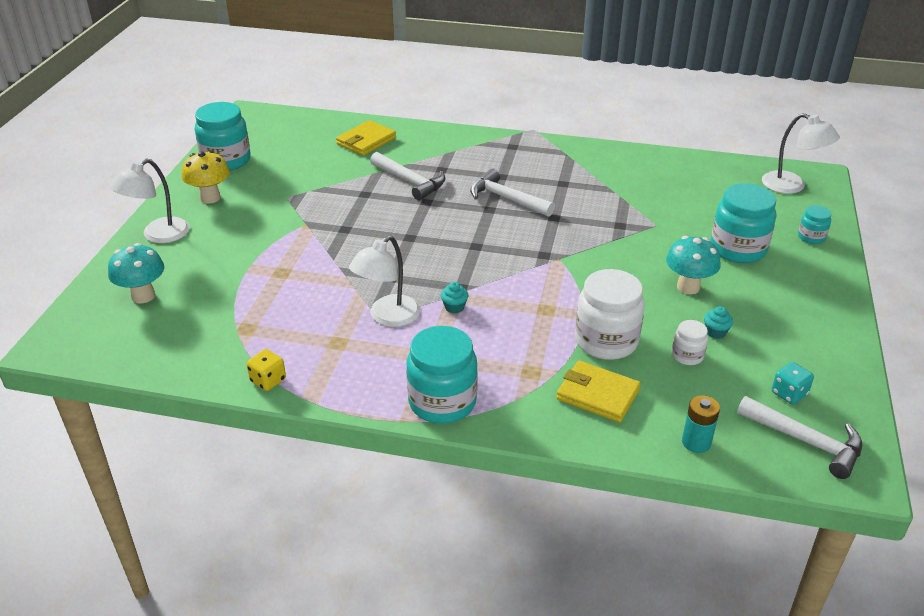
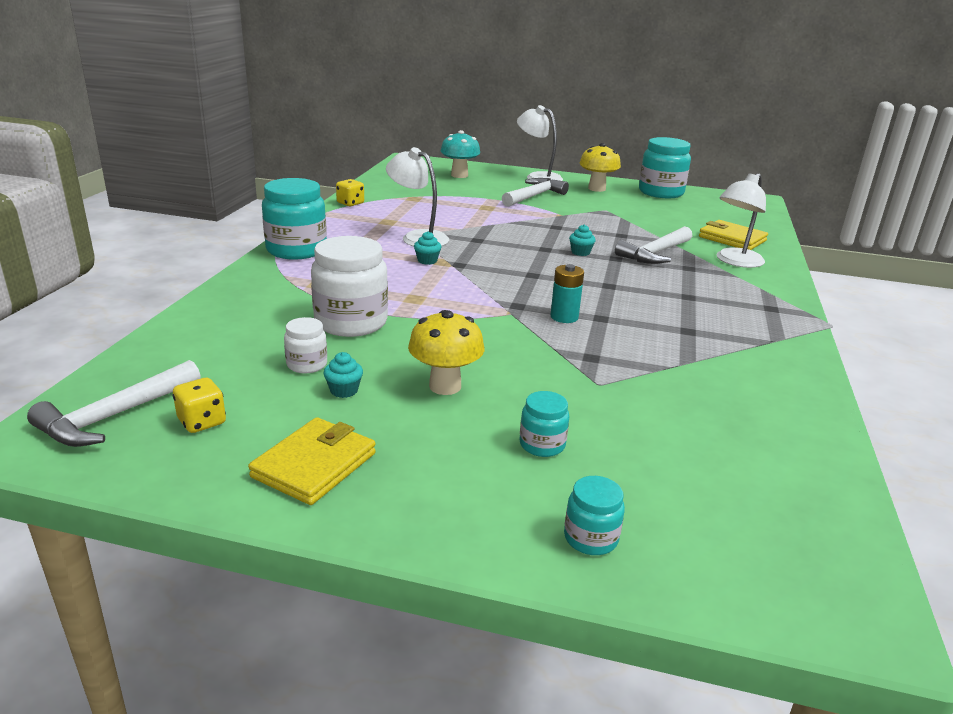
camera: 90 degrees right, 10 degrees down
white hammer [470,169,555,217] -> white hammer moved to [502,178,569,207]
yellow wallet [557,360,641,422] -> yellow wallet moved to [248,417,376,505]
turquoise mushroom [666,236,721,294] -> yellow mushroom [408,310,484,395]
turquoise battery [682,395,720,453] -> turquoise battery moved to [551,264,584,323]
turquoise jar [711,183,776,263] -> turquoise jar [520,391,570,457], size x0.50
white lamp [762,113,840,194] -> white lamp moved to [717,173,766,268]
turquoise dice [772,362,814,404] -> yellow dice [173,378,226,433]
none -> turquoise cupcake [569,224,596,256]

